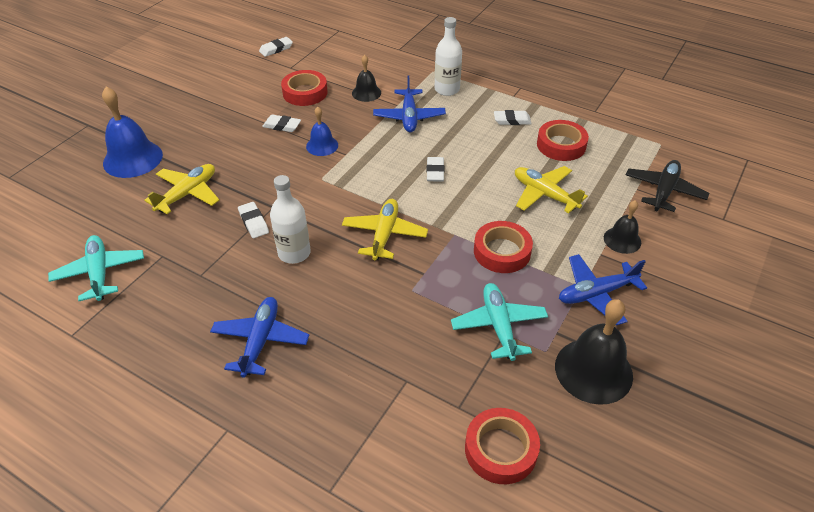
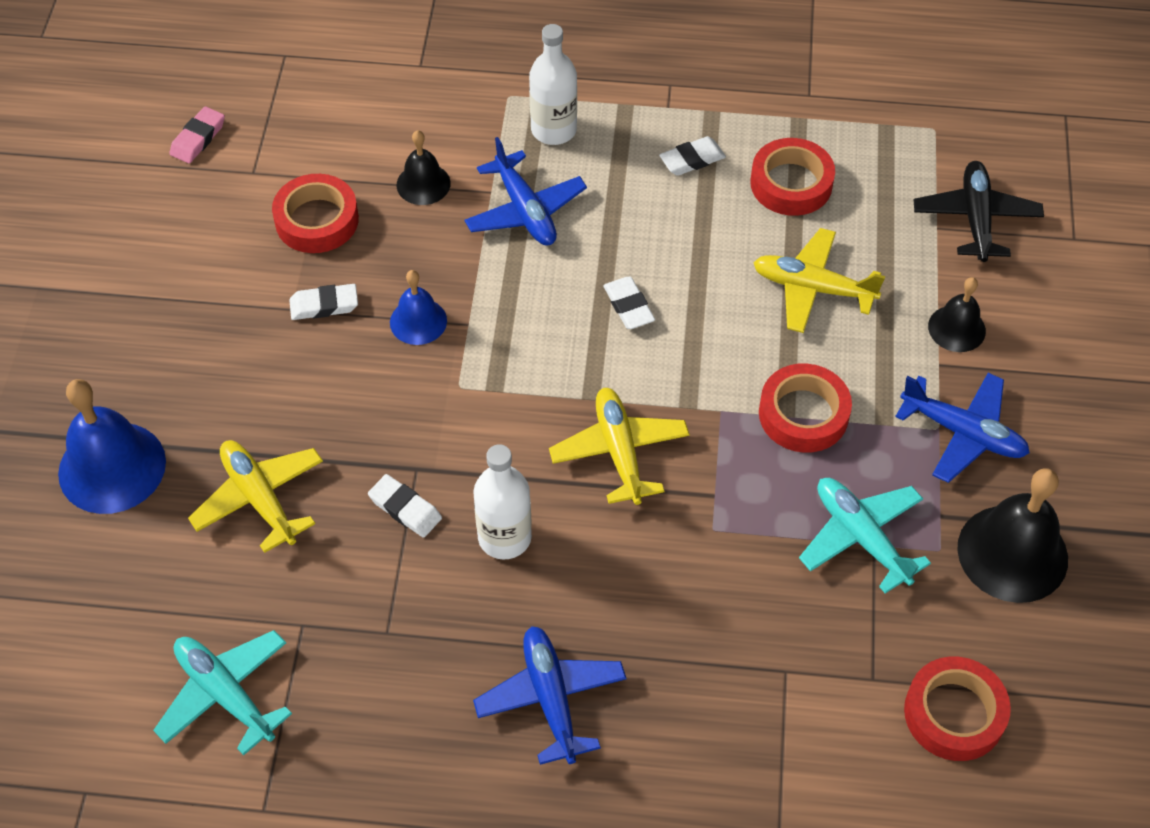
camera: 25 degrees left, 10 degrees up
yellow plane [144,164,219,214] -> yellow plane turned 45 degrees counterclockwise [188,440,323,553]
white eraser [259,37,293,57] -> pink eraser [170,107,225,163]
blue plane [559,254,647,325] -> blue plane turned 105 degrees counterclockwise [895,373,1030,483]

